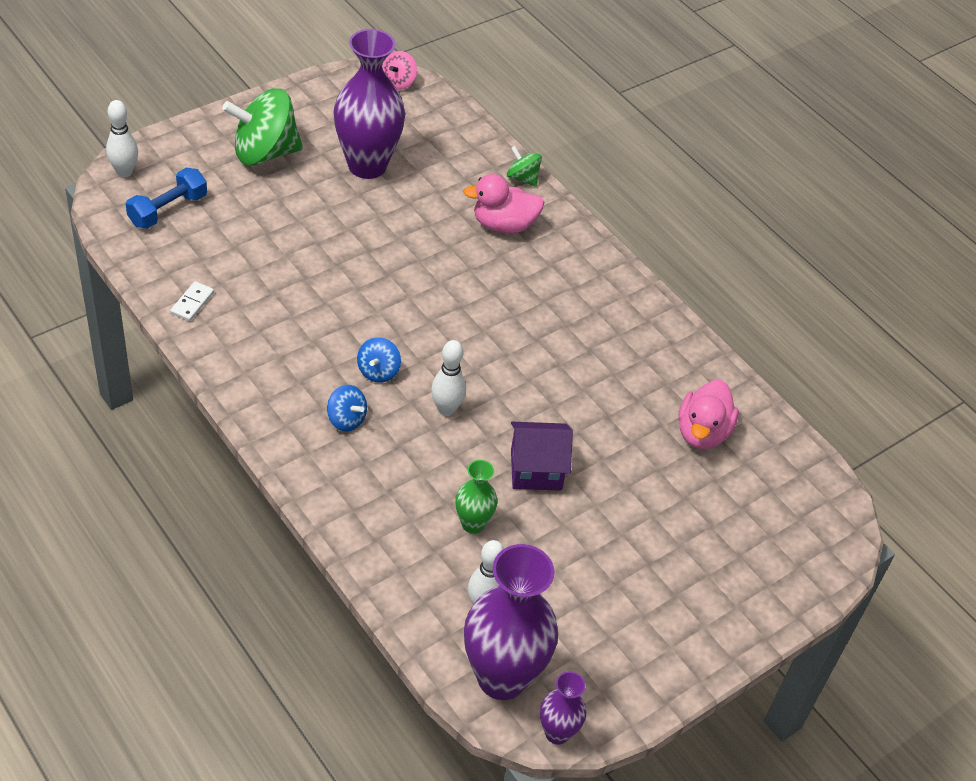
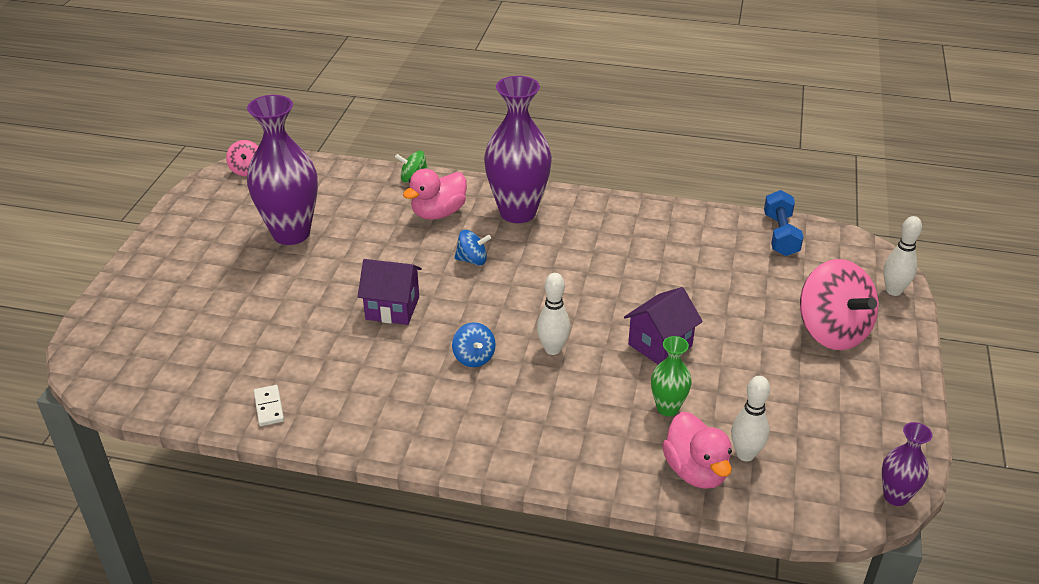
camera: 35 degrees left, 10 degrees down
white bowling pin [106,100,138,178] -> white bowling pin moved to [883,216,922,296]
blue dumbbell [126,168,207,229] -> blue dumbbell moved to [764,190,804,256]
green spinning top [222,89,303,166] -> none
blue spinning top [327,385,367,431] -> blue spinning top moved to [454,230,491,265]
purple vase [464,544,558,700] -> purple vase moved to [484,76,552,223]
pink duck [678,380,739,449] -> pink duck moved to [662,412,732,489]
none -> purple house [358,259,422,325]
none -> pink spinning top [800,259,878,350]

